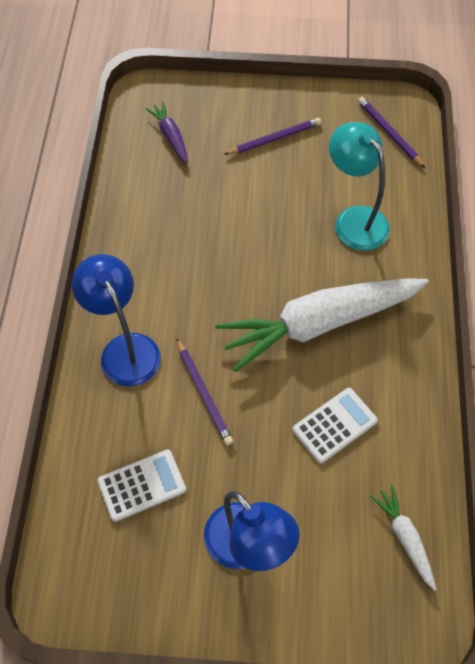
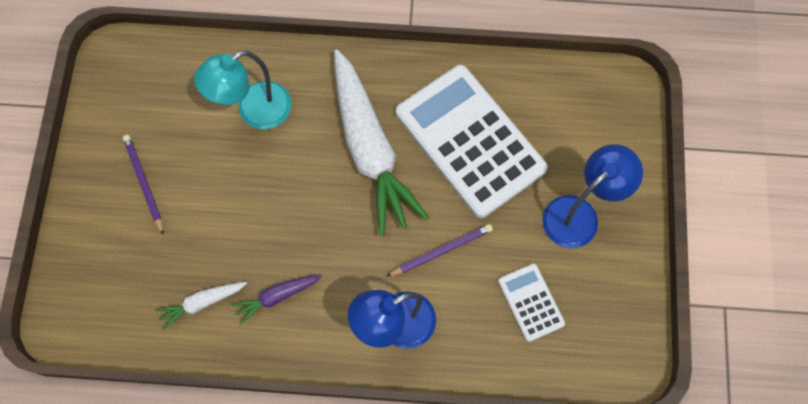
camera: 90 degrees left, 10 degrees up
purple carrot [145,102,188,163] -> purple carrot moved to [232,274,322,324]
white calculator [292,388,378,463] -> white calculator [396,65,548,218], size x2.19
purple pencil [358,97,425,168] -> none
white carrot [370,485,436,591] -> white carrot moved to [155,282,247,330]

